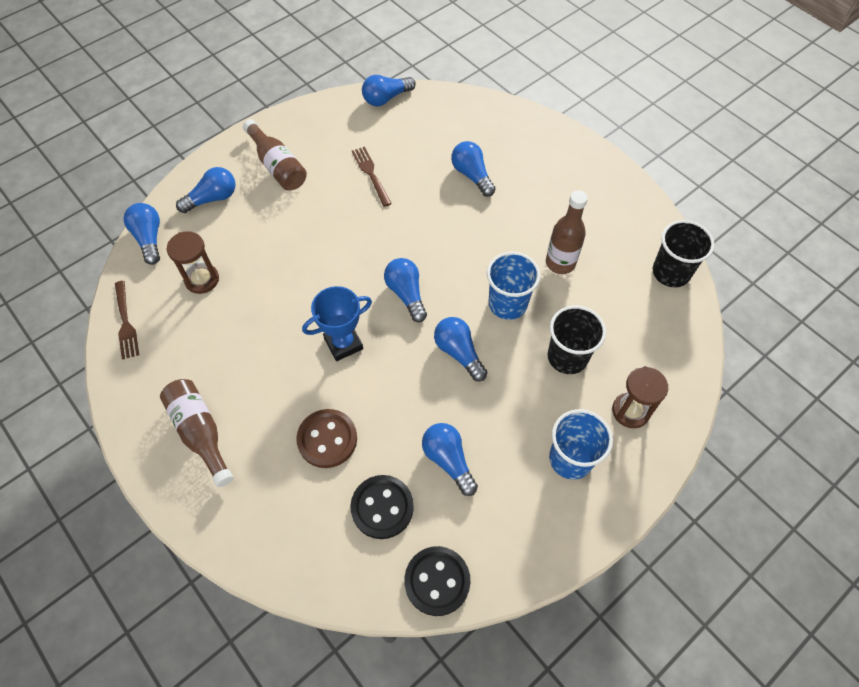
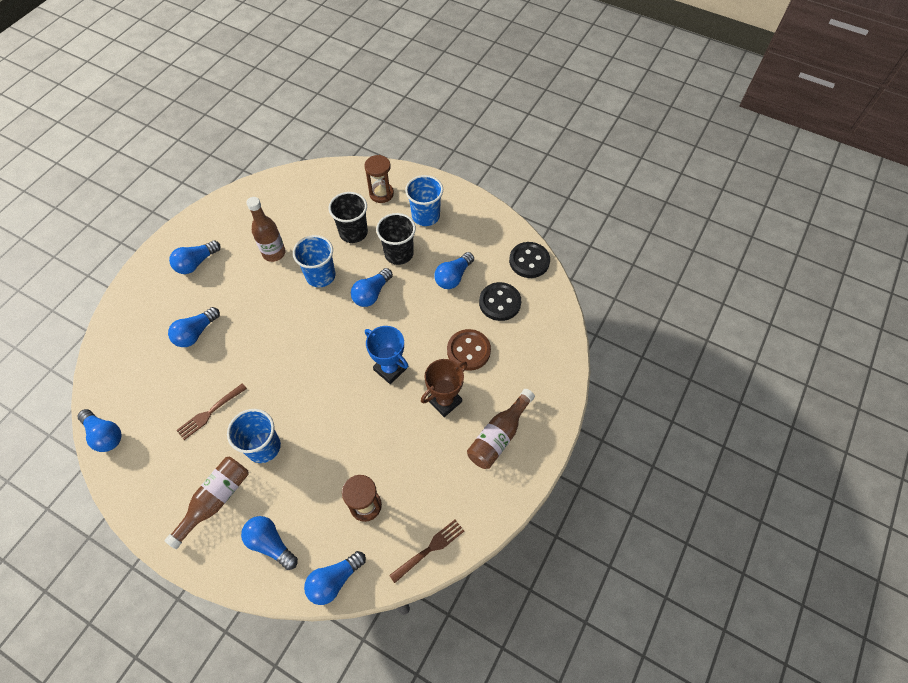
camera: 110 degrees left, 0 degrees up
blue light bulb [384,258,427,322] -> blue light bulb moved to [169,240,221,274]
black cup [653,220,715,287] -> black cup moved to [376,213,416,265]
none -> blue cup [227,409,281,463]
none -> brown trophy [421,359,467,417]

